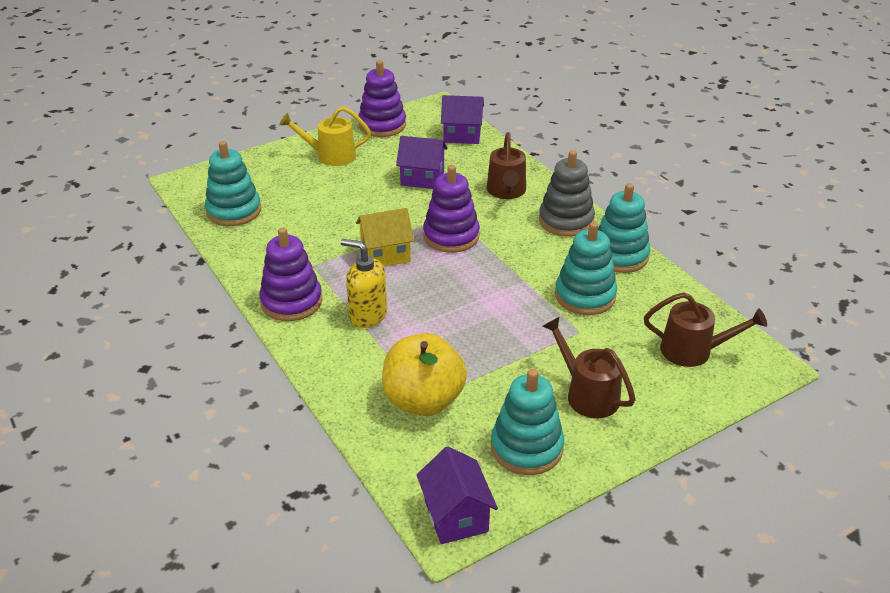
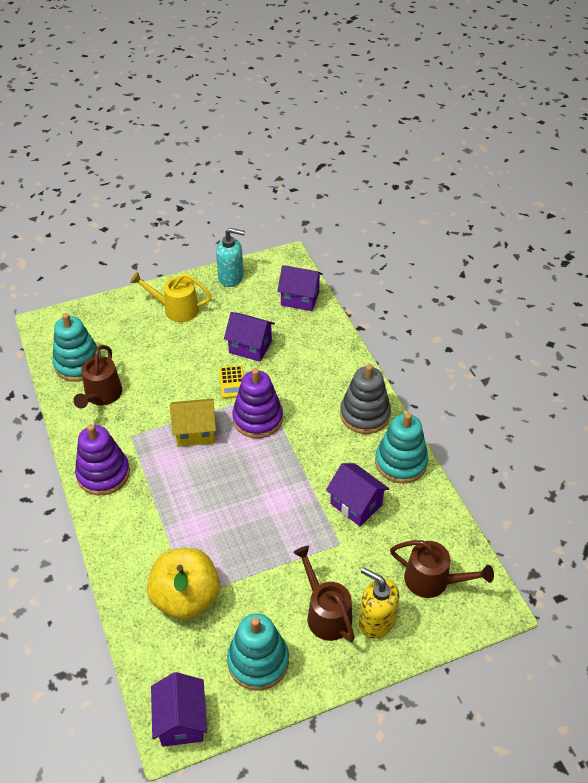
camera: 10 degrees right, 10 degrees up
yellow soap dispenser [341,239,387,328] -> yellow soap dispenser moved to [359,567,400,639]
purple stacking toy [358,60,406,137] -> turquoise soap dispenser [216,228,245,287]
brown watering can [487,132,526,199] -> brown watering can moved to [73,345,122,408]
turquoise stacking toy [555,222,617,315] -> purple house [326,463,389,526]
none -> yellow calculator [219,365,244,399]

